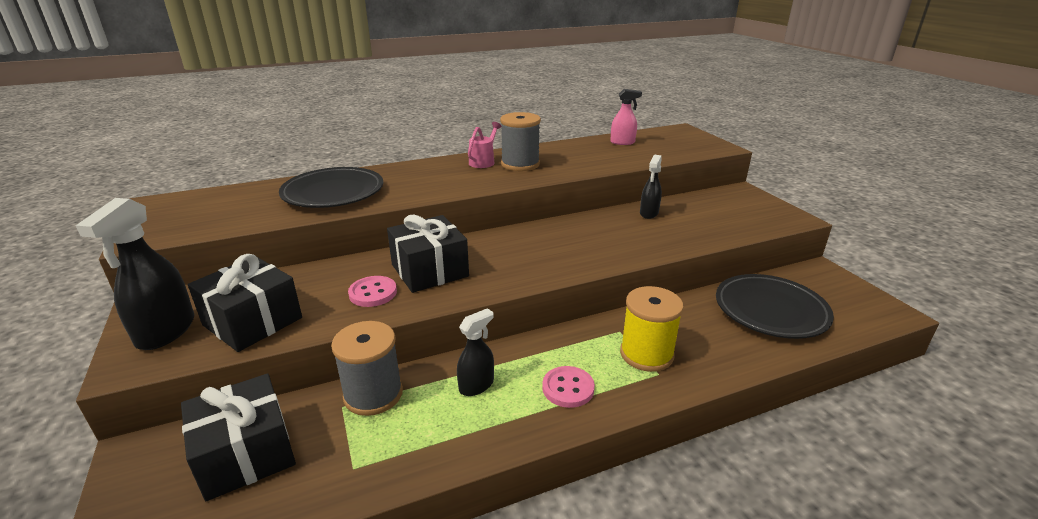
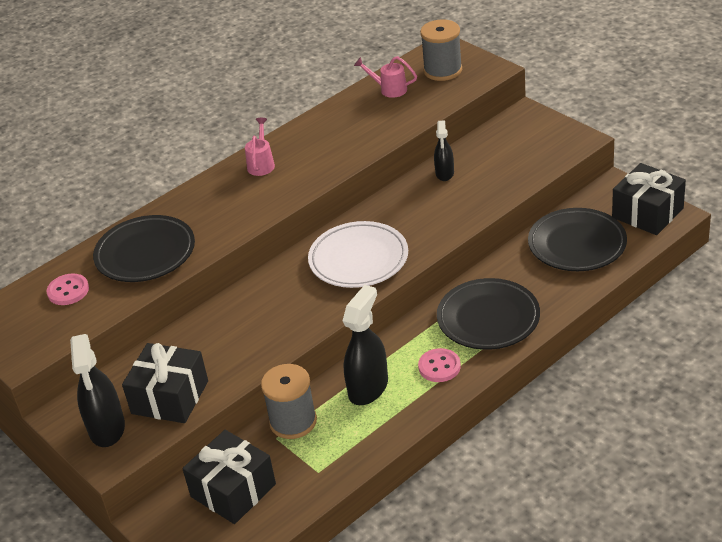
camera: 15 degrees left, 10 degrees up
pink button [348,276,397,307] -> pink button moved to [47,274,89,305]
black gift [387,215,469,293] -> black gift moved to [612,163,686,235]
black spray bottle [457,308,494,396] -> black spray bottle [343,285,388,405], size x1.66
grey spool [500,112,541,171] -> grey spool moved to [420,19,462,81]
pink spray bottle [610,89,642,145] -> pink watering can [354,56,417,98]
yellow spool [620,286,684,372] -> black plate [437,278,540,350]
none -> white plate [308,221,408,288]

